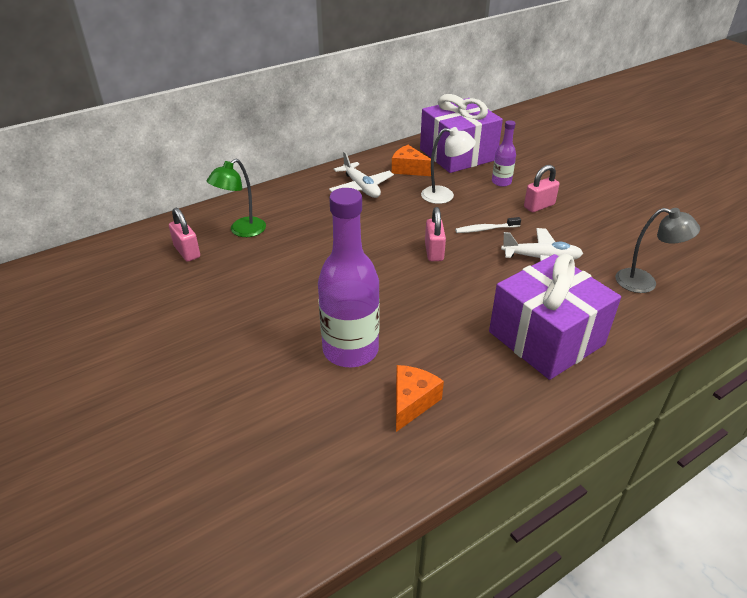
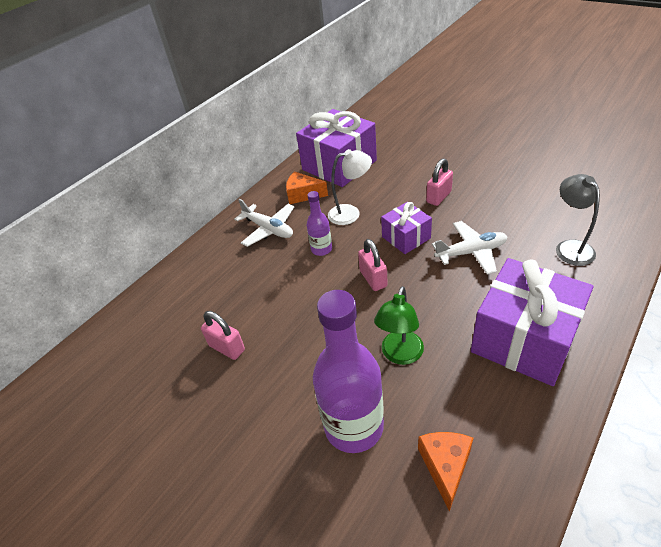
camera: 15 degrees left, 5 degrees up
pink padlock [169,208,200,262] -> pink padlock moved to [201,311,245,360]
green lamp [207,159,266,237] -> green lamp moved to [374,286,424,365]
white toothbrush [455,217,521,233] -> purple gift [381,202,432,254]
purple bottle [492,120,516,187] -> purple bottle moved to [307,191,332,256]
grey lamp [615,208,700,293] -> grey lamp turned 105 degrees counterclockwise [556,174,600,266]

